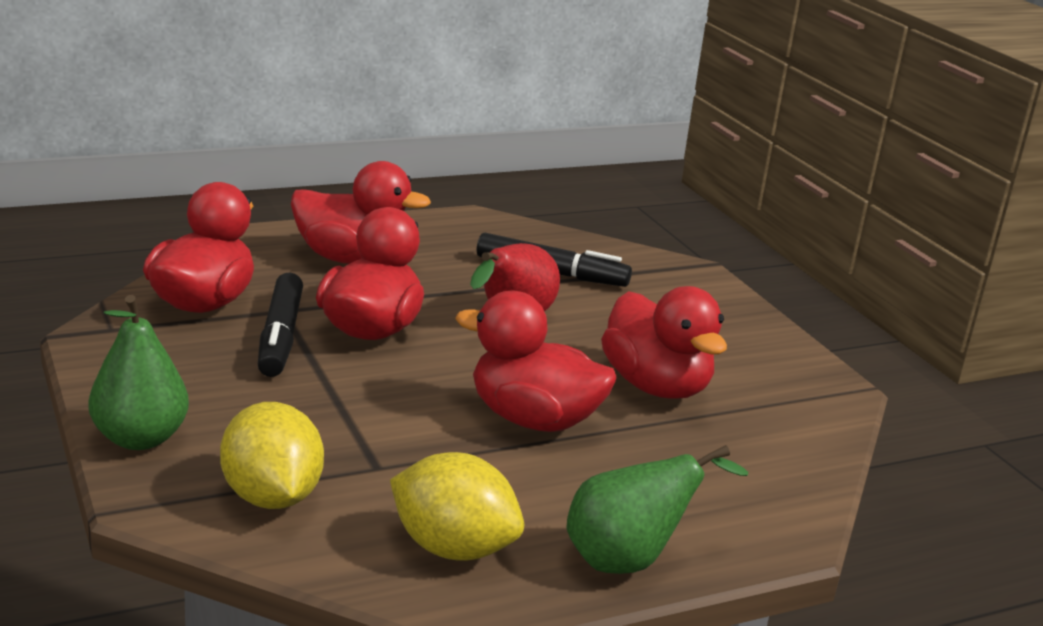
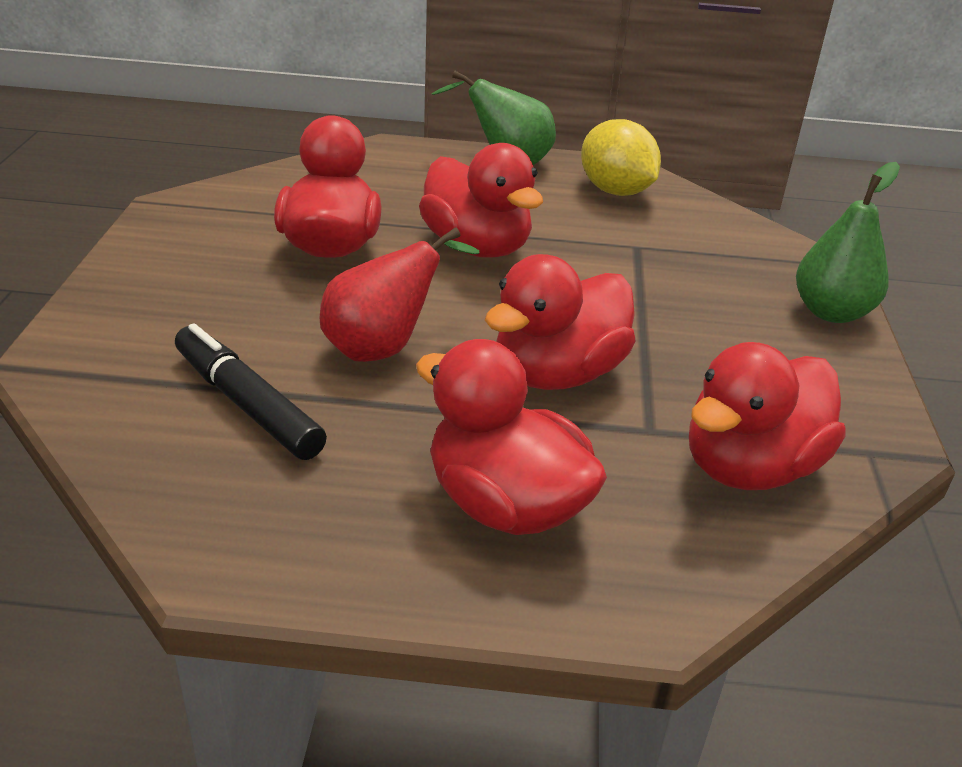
camera: 150 degrees left, 10 degrees up
yellow lemon [220,402,324,509] -> none
black marker [258,273,303,377] -> none

